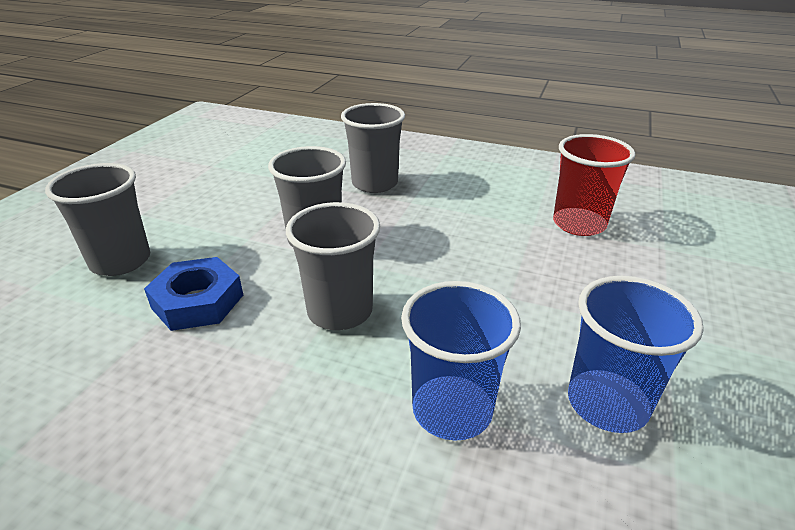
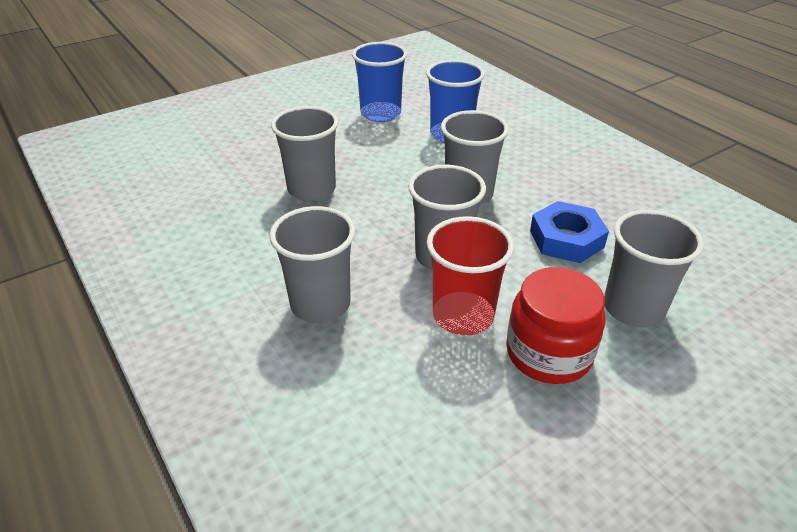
camera: 145 degrees left, 5 degrees up
red cup [553,134,636,236] -> red cup moved to [427,216,514,336]
none -> grey cup [271,106,339,201]
none -> red jar [506,267,605,384]

